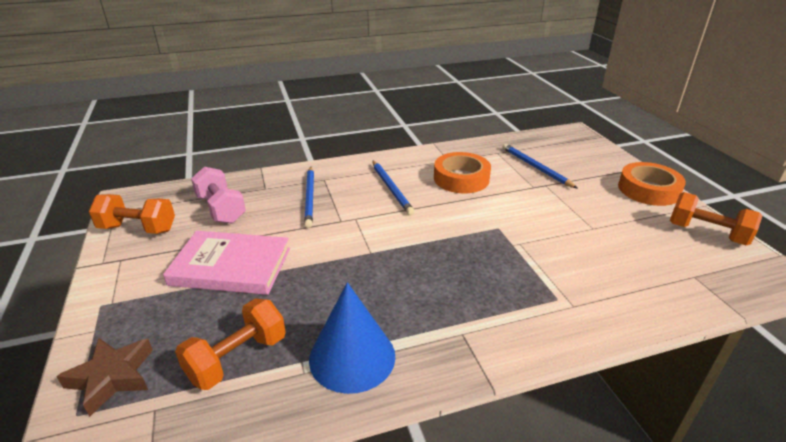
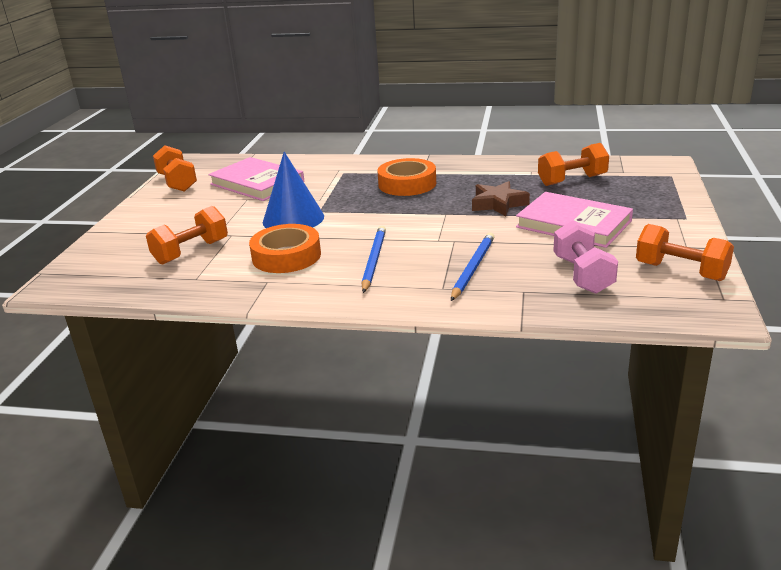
camera: 150 degrees left, 5 degrees down
brown star [56,338,153,417] -> brown star moved to [472,181,530,216]
blue cone [309,282,395,394] -> blue cone moved to [263,152,324,228]
blue pencil [502,144,578,189] -> orange dumbbell [146,206,228,265]
orange tape [618,162,686,206] -> orange tape moved to [377,158,436,196]
none -> pink book [208,157,304,201]

